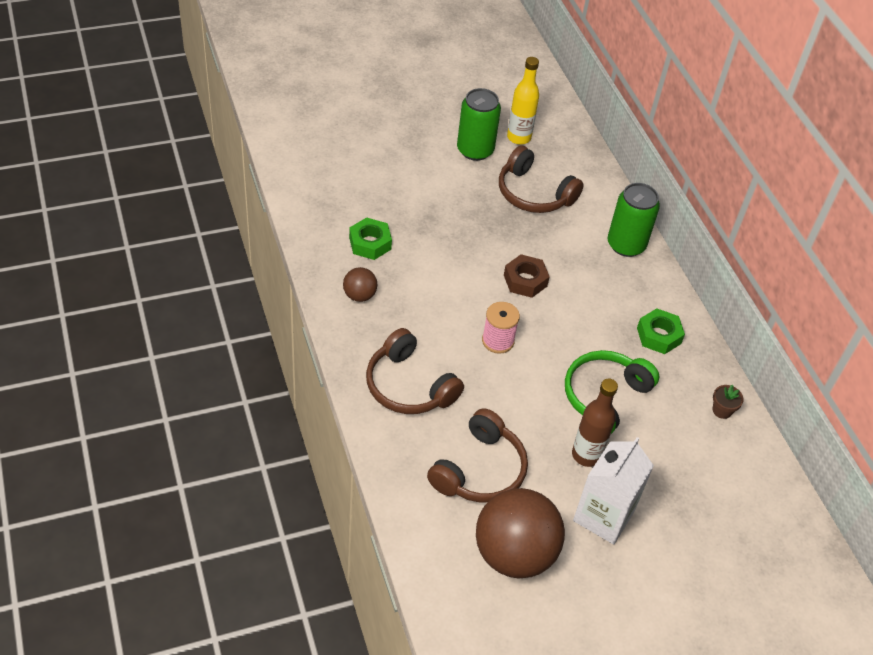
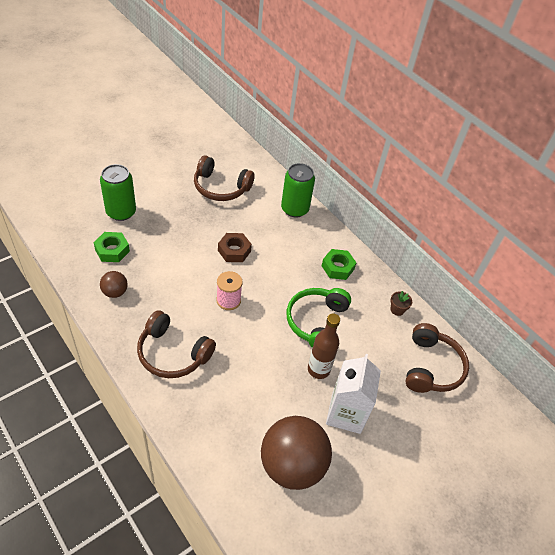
camera: 20 degrees left, 0 degrees up
brown headphones [427,408,528,503] -> brown headphones moved to [405,323,469,393]
green can [457,88,501,161] -> green can moved to [100,164,136,221]
yellow bottle [507,57,539,145] -> none

